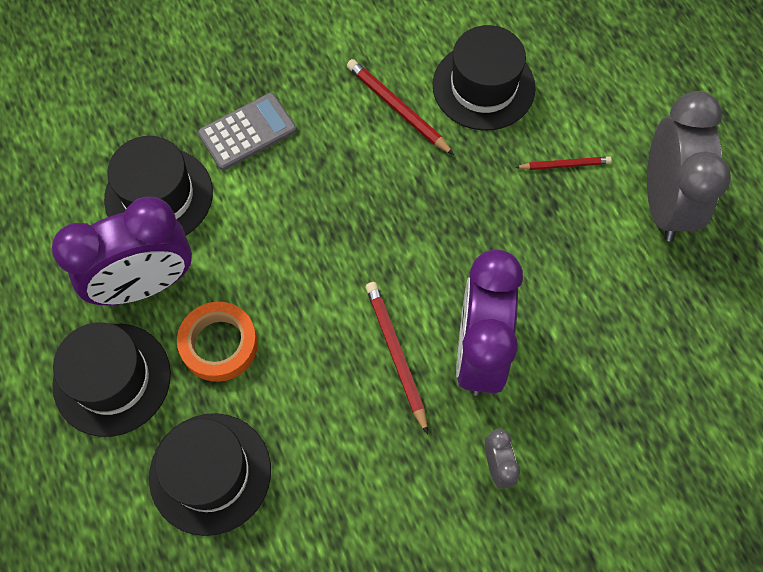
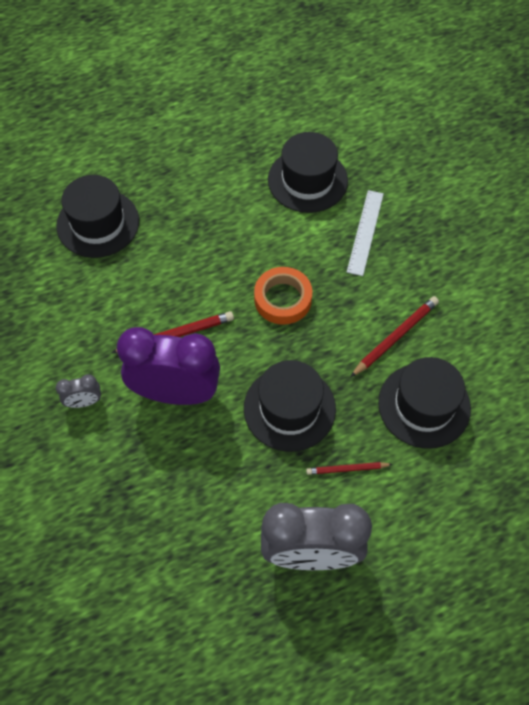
camera: 90 degrees right, 5 degrees down
purple clock [52,196,192,305] -> none
black hat [52,322,171,437] -> black hat moved to [244,360,336,452]
orange tape [177,302,258,382] -> orange tape moved to [254,267,312,325]
grey calculator [198,93,297,170] -> white ruler [347,190,384,276]
red pencil [515,156,612,170] -> red pencil turned 90 degrees clockwise [306,462,393,475]

